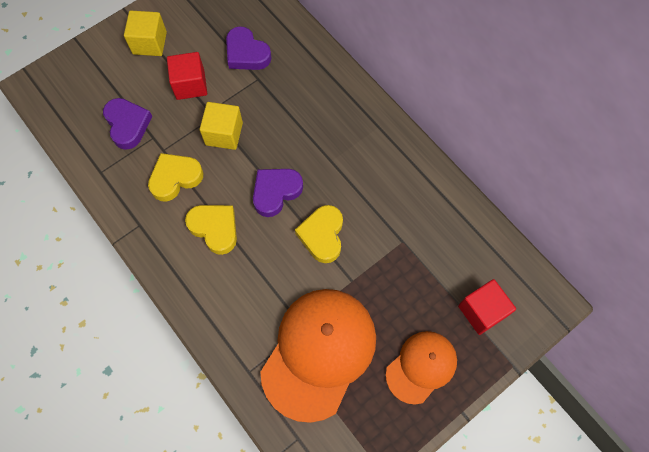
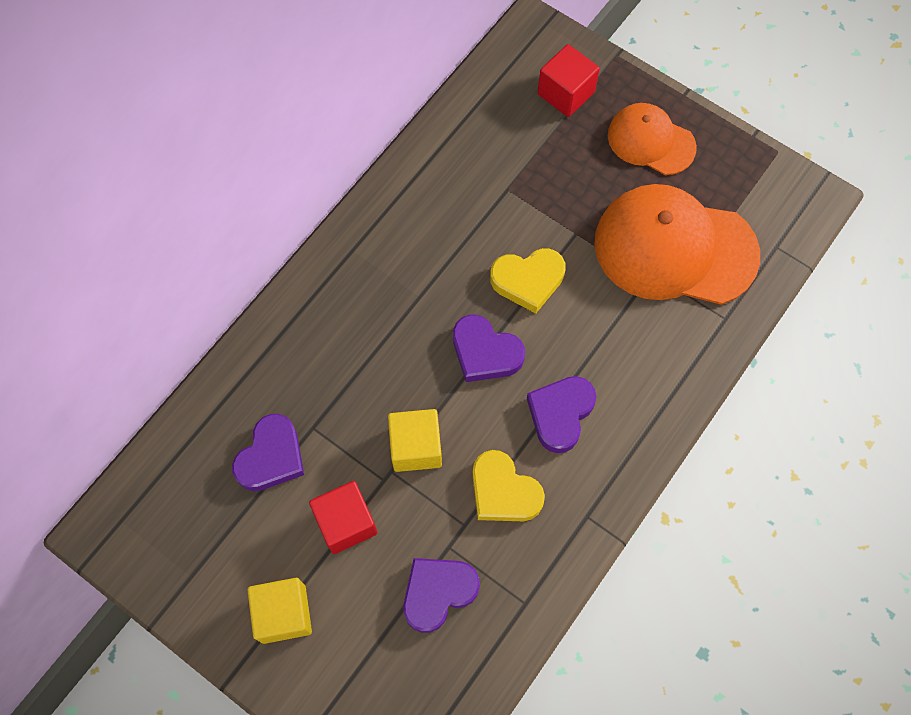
camera: 105 degrees left, 0 degrees up
yellow heart [185,205,237,255] -> purple heart [527,376,596,453]

